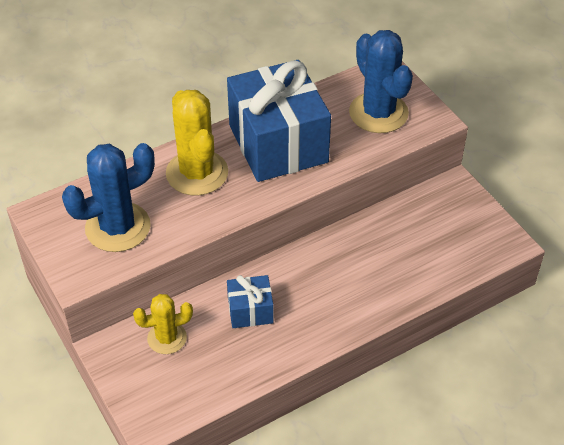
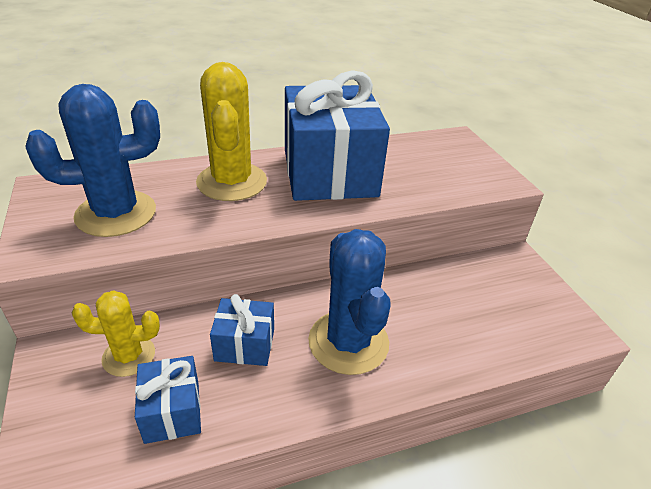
camera: 10 degrees right, 10 degrees down
blue cactus [349,30,413,133] -> blue cactus moved to [308,229,390,375]
none -> blue gift [135,356,201,444]

